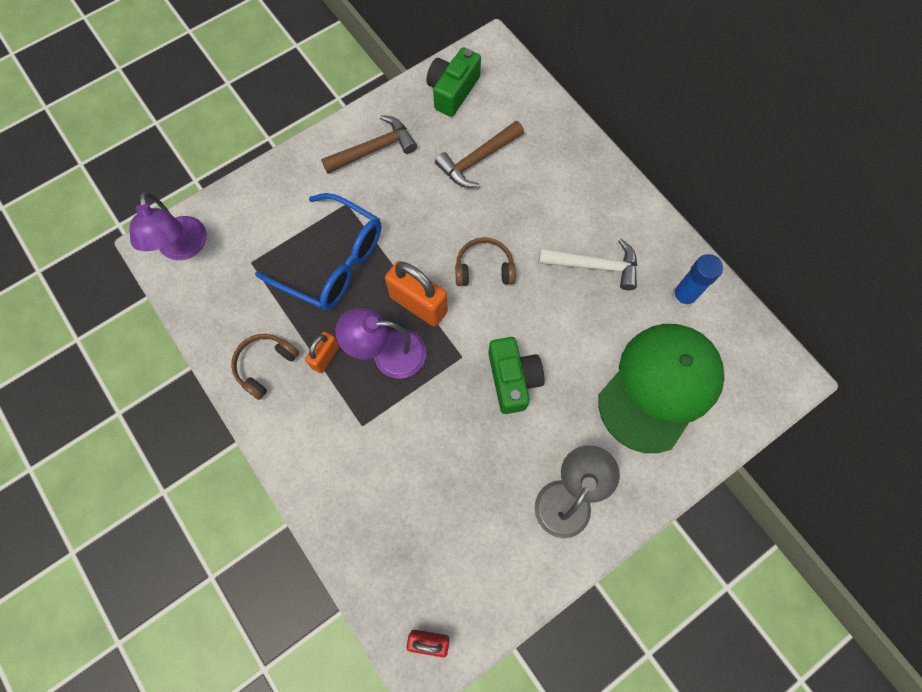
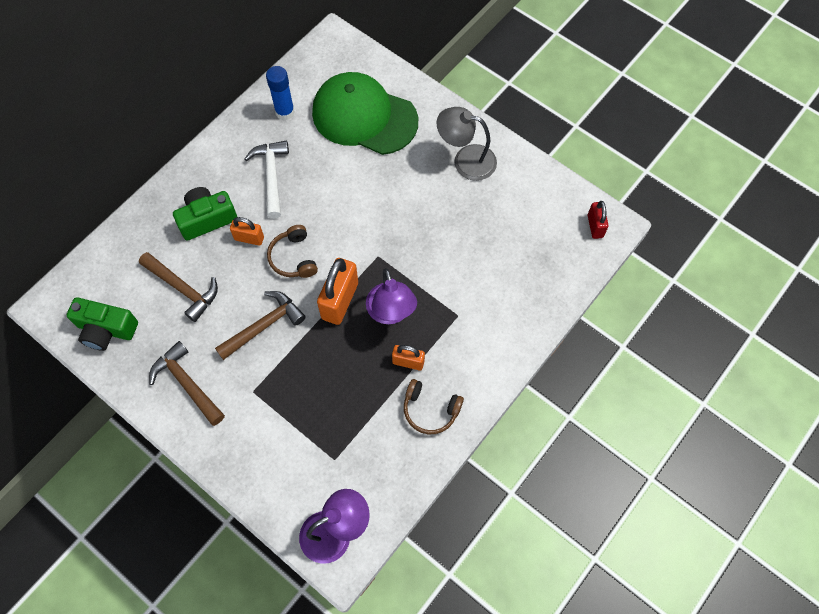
camera: 105 degrees left, 5 degrees down
blue glasses [255,193,381,311] -> none
green camera [488,337,544,414] -> green camera moved to [173,187,237,241]
none -> brown hammer [215,291,306,360]
none -> orange padlock [230,217,264,246]

